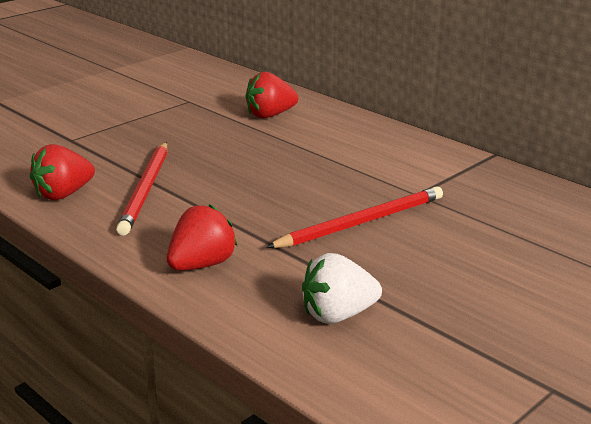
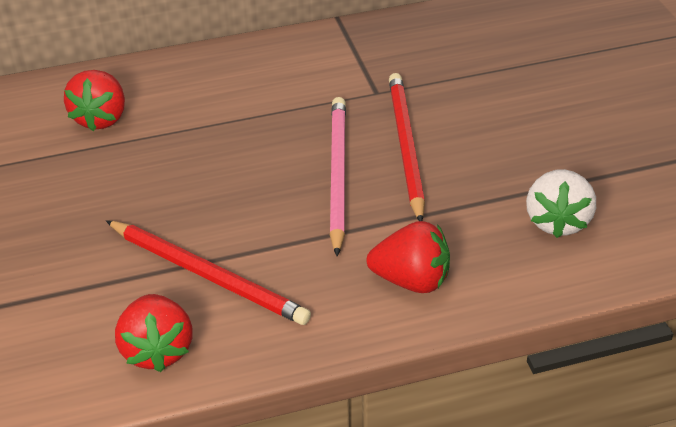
camera: 60 degrees left, 15 degrees up
red strawberry [167,204,237,271] -> red strawberry turned 120 degrees clockwise [366,221,450,293]
none -> pink pencil [329,97,346,256]

